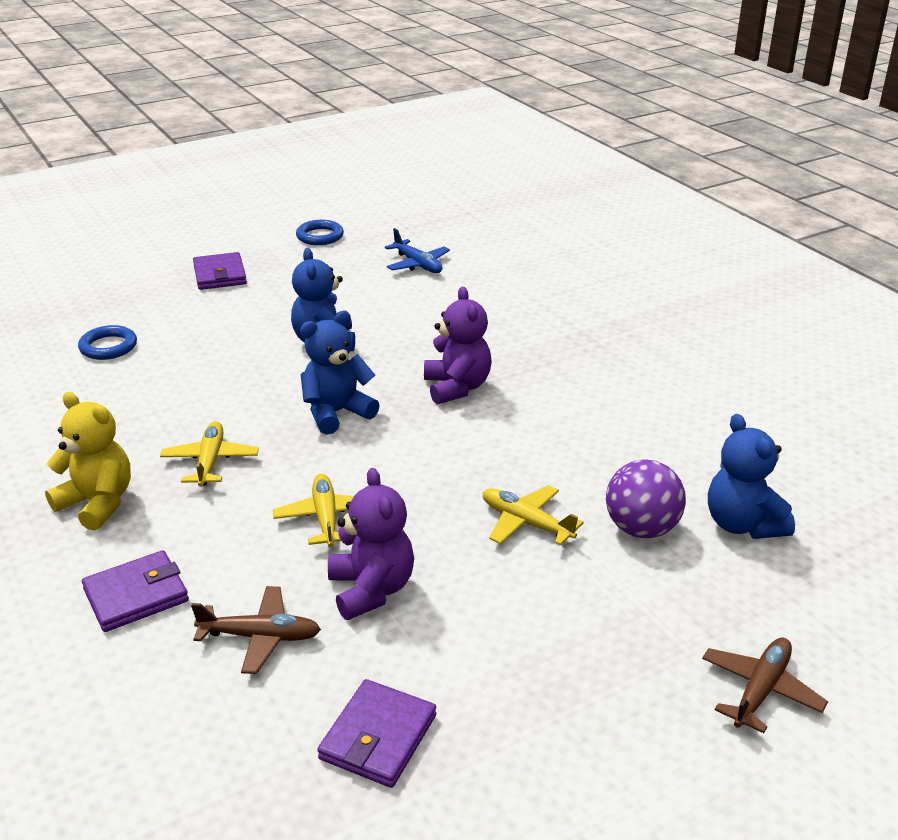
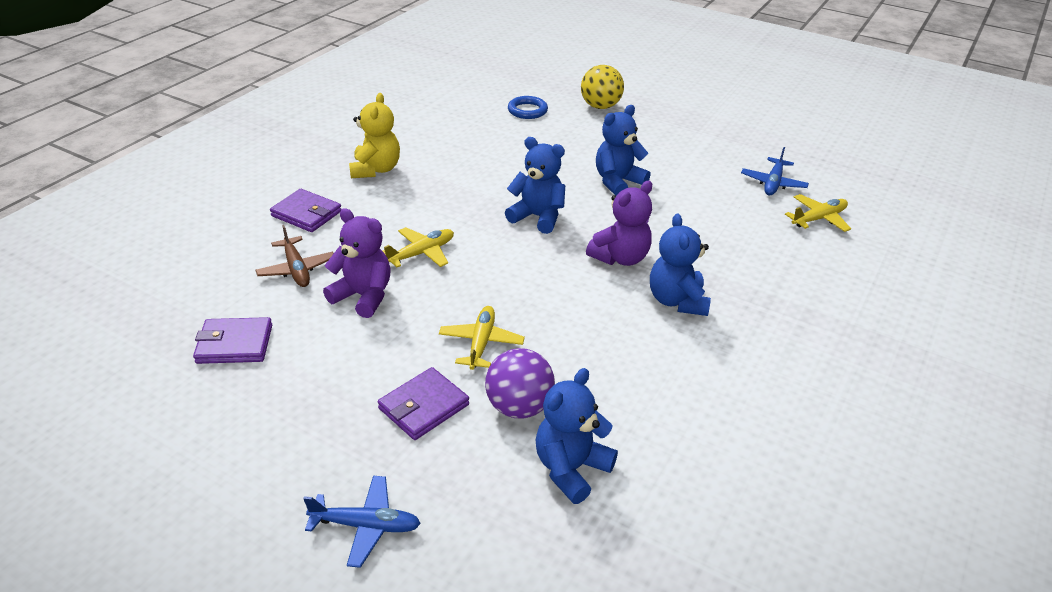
camera: 60 degrees right, 5 degrees up
yellow plane [160,421,259,487] -> yellow plane moved to [785,194,851,232]
purple wallet [193,252,247,290] -> purple wallet moved to [378,367,469,440]
blue ring [296,220,344,245] -> none
purple teddy bear [328,468,414,620] -> purple teddy bear turned 105 degrees counterclockwise [323,208,391,318]
brown plane [702,638,828,733] -> blue plane [303,475,421,568]
none -> yellow ball [581,65,624,109]
none -> blue teddy bear [650,213,711,316]

